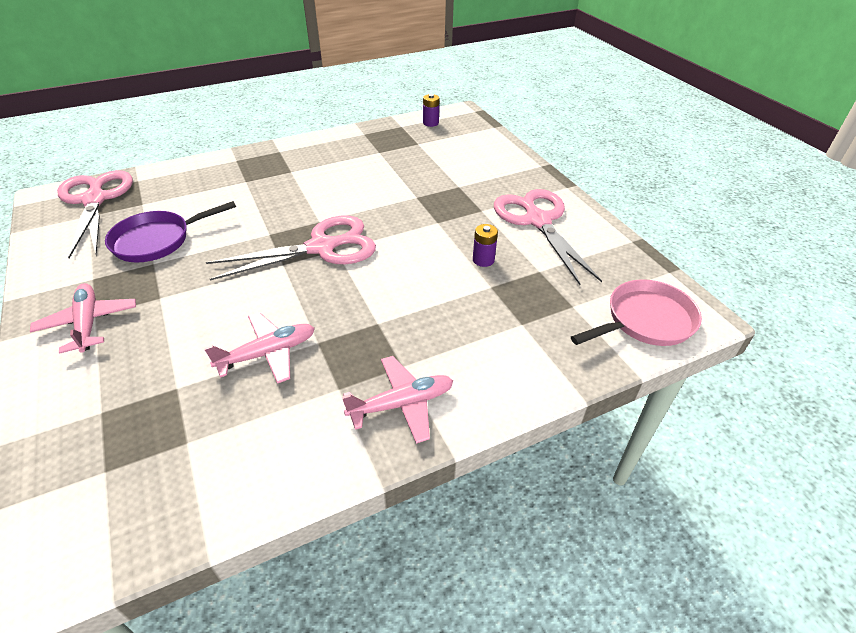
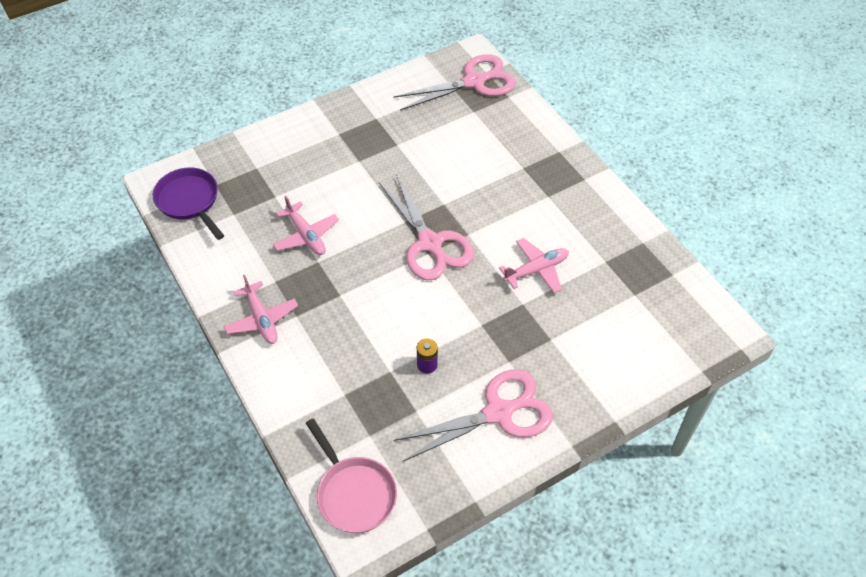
camera: 85 degrees right, 10 degrees up
pink plane [30,283,136,354] -> pink plane moved to [499,238,569,293]
purple pan [105,201,236,262] -> purple pan moved to [153,168,224,240]
purple battery [423,94,439,127] -> none

